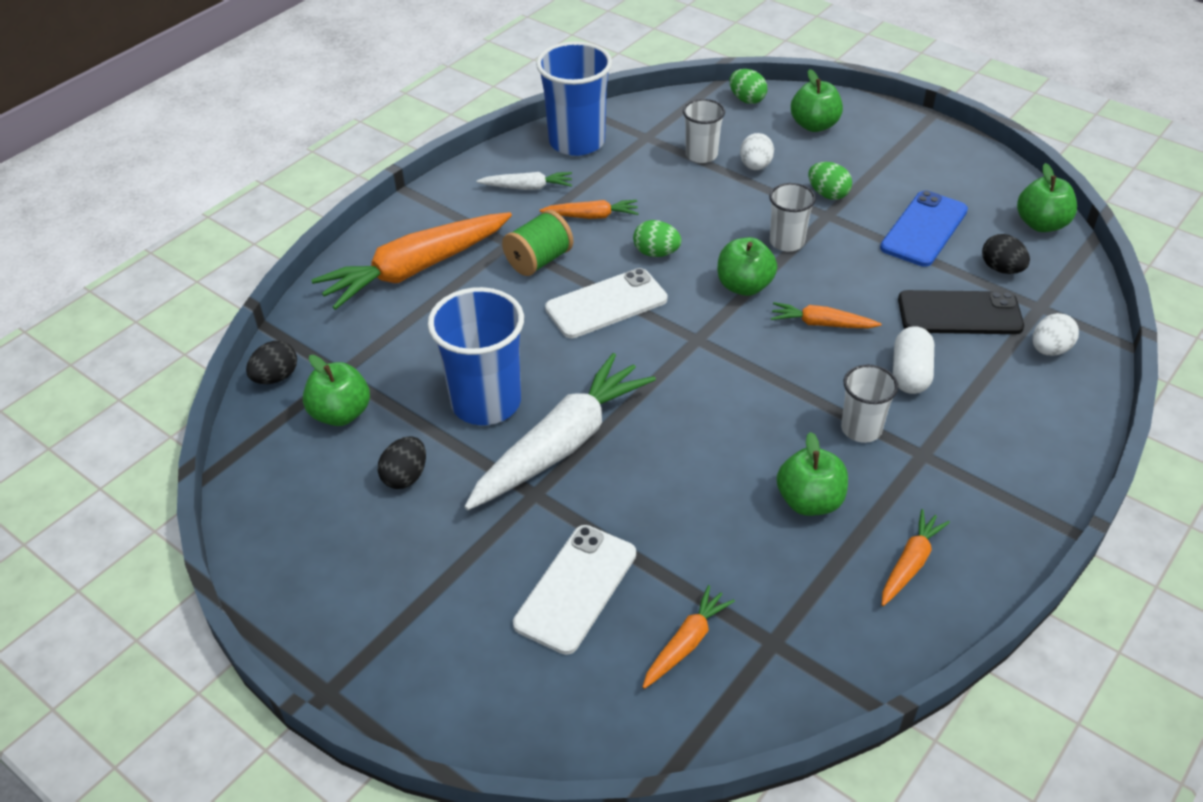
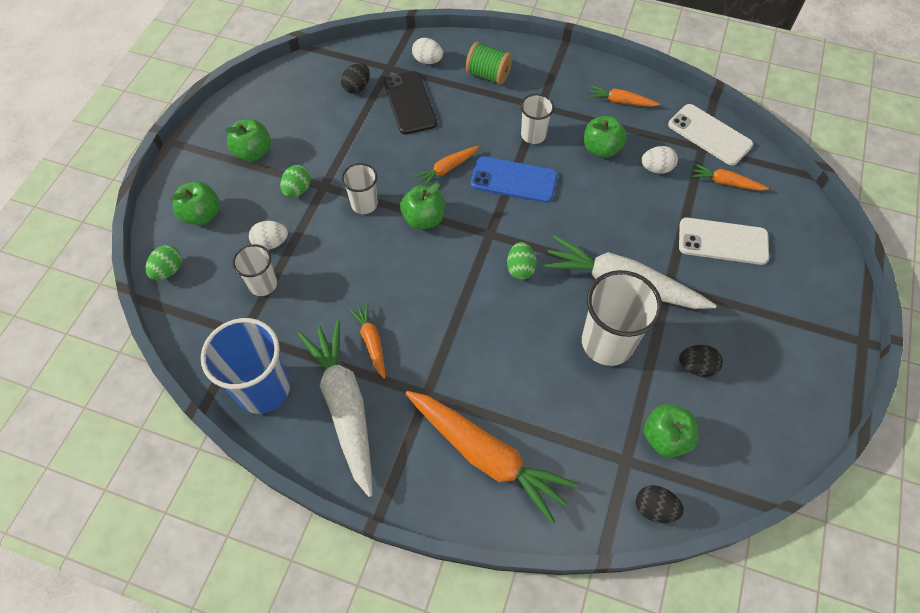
camera: 110 degrees left, 15 degrees up
blue cup [428,287,524,425] -> white cup [582,270,662,366]
white carrot [476,172,572,190] -> white carrot [298,320,372,497], size x2.07
green spool [502,210,573,276] -> green spool moved to [466,42,512,85]
white phone [545,268,667,338] -> white phone moved to [668,104,753,166]
green egg [633,220,681,257] -> green egg moved to [507,242,536,280]
orange carrot [771,302,882,328] -> orange carrot turned 60 degrees clockwise [414,146,479,186]
blue phone [880,190,968,267] -> blue phone moved to [471,156,557,203]
white capsule [893,326,934,394] -> none
green apple [1017,163,1077,232] -> green apple moved to [224,119,271,161]
none -> white egg [641,146,678,174]

